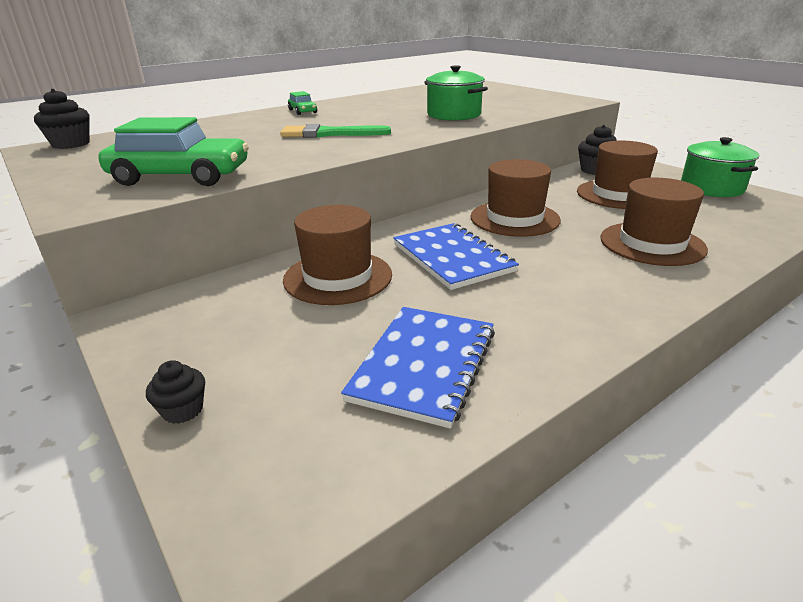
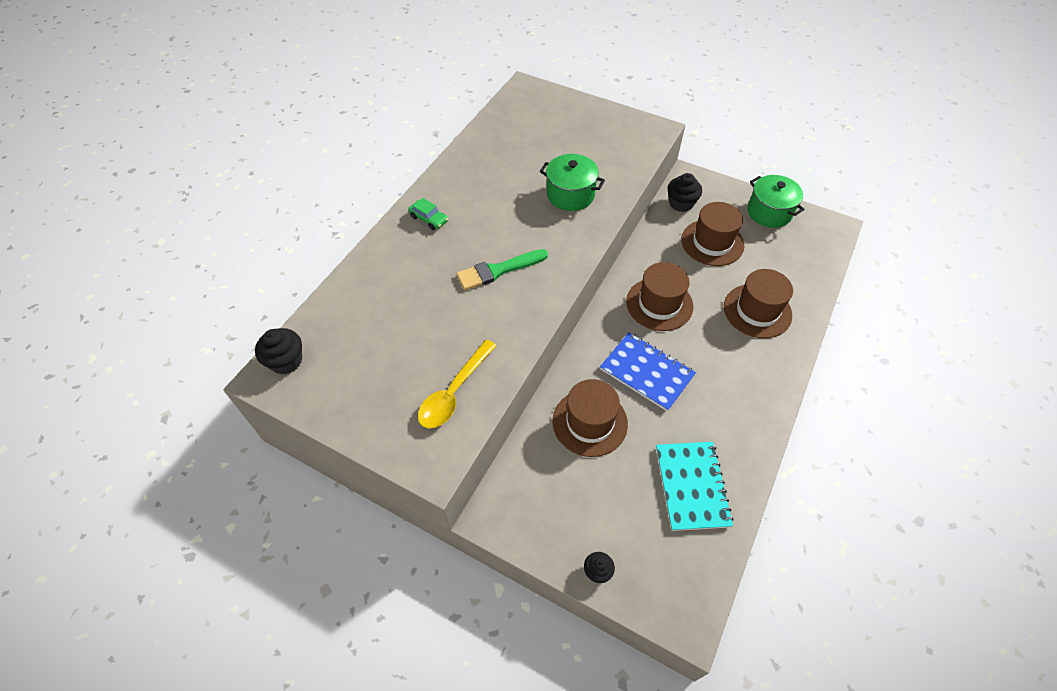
camera: 25 degrees left, 25 degrees up
green car [98,117,249,186] -> yellow spoon [418,340,497,429]
blue notebook [341,307,495,429] -> turquoise notebook [656,442,734,531]

